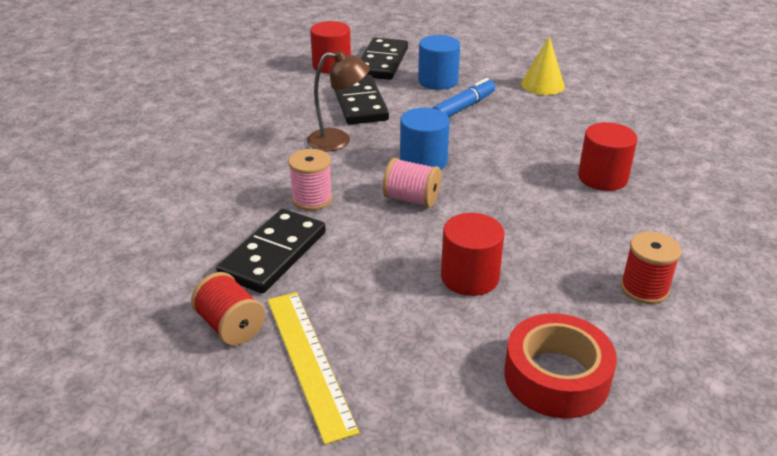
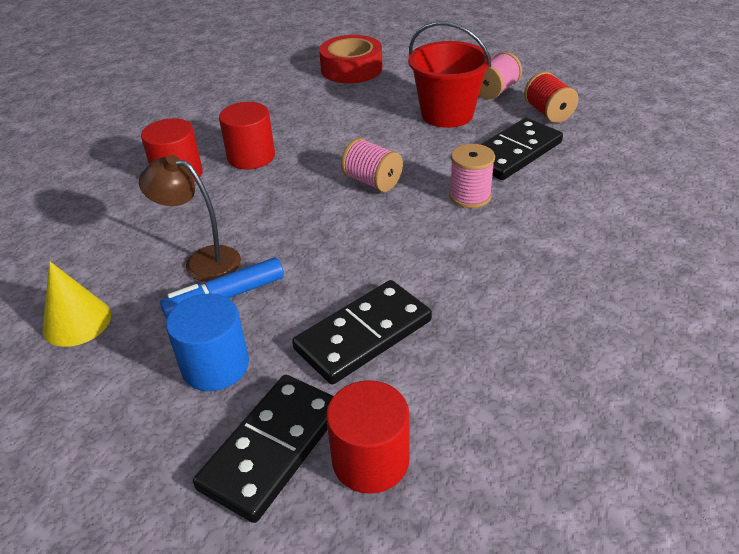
camera: 160 degrees left, 5 degrees up
yellow ruler [268,292,359,444] -> pink spool [479,52,522,99]
brown lamp [307,50,370,152] -> brown lamp moved to [139,155,241,282]
black domino [334,75,389,125] -> black domino turned 45 degrees clockwise [292,280,432,384]
blue cylinder [400,107,450,170] -> none
red cylinder [441,213,504,296] -> red cylinder moved to [219,102,275,170]
red spool [621,231,681,304] -> none
none -> red bucket [408,21,491,128]

